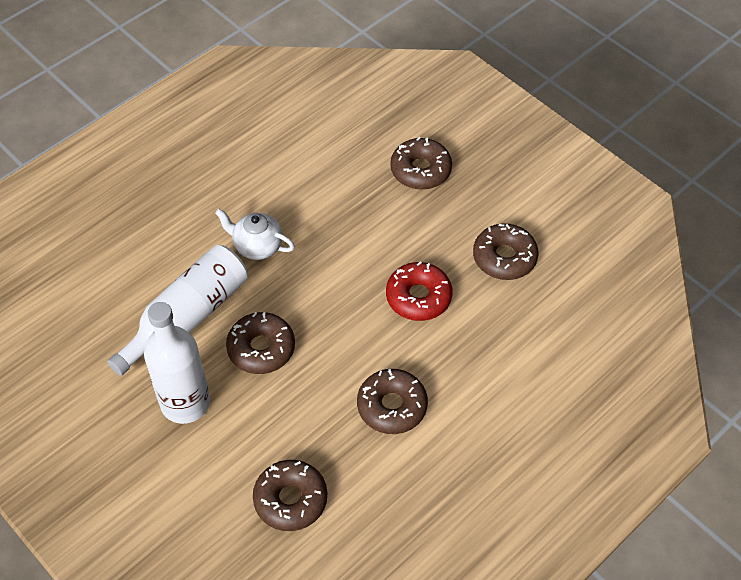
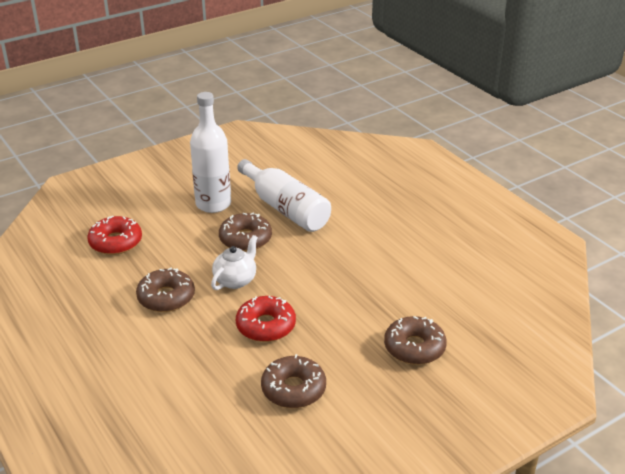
camera: 100 degrees right, 20 degrees down
white teapot [215,209,295,260] -> white teapot moved to [211,235,258,290]
brown donut [253,460,327,531] -> red donut [87,215,142,255]

